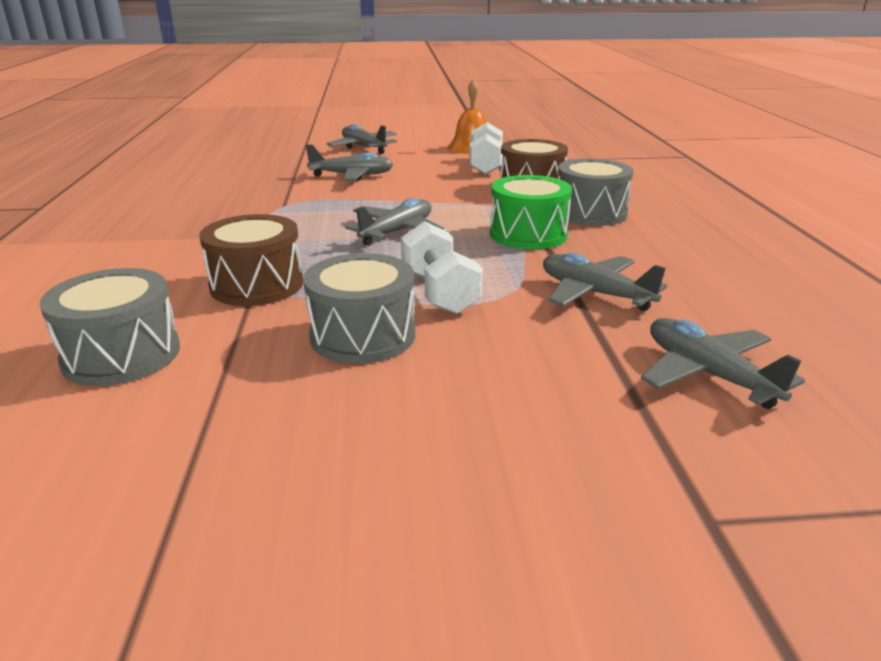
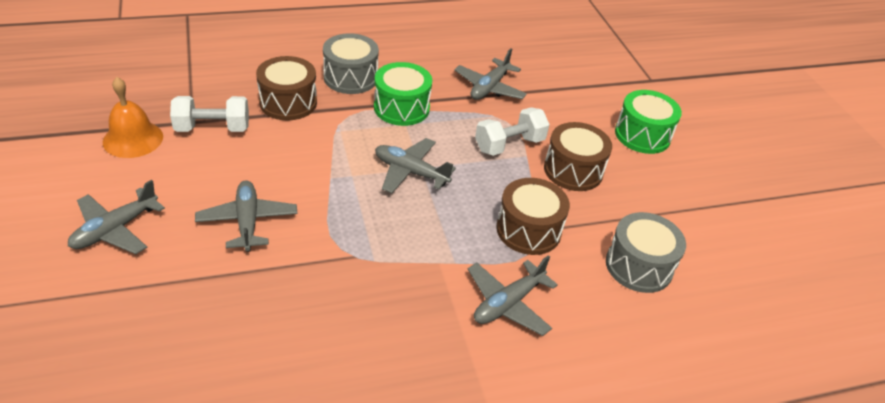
camera: 105 degrees left, 15 degrees up
grey drum [303,253,415,364] -> brown drum [544,122,612,191]
grey plane [641,318,805,409] -> grey plane moved to [468,255,558,336]
none -> green drum [615,90,682,154]

